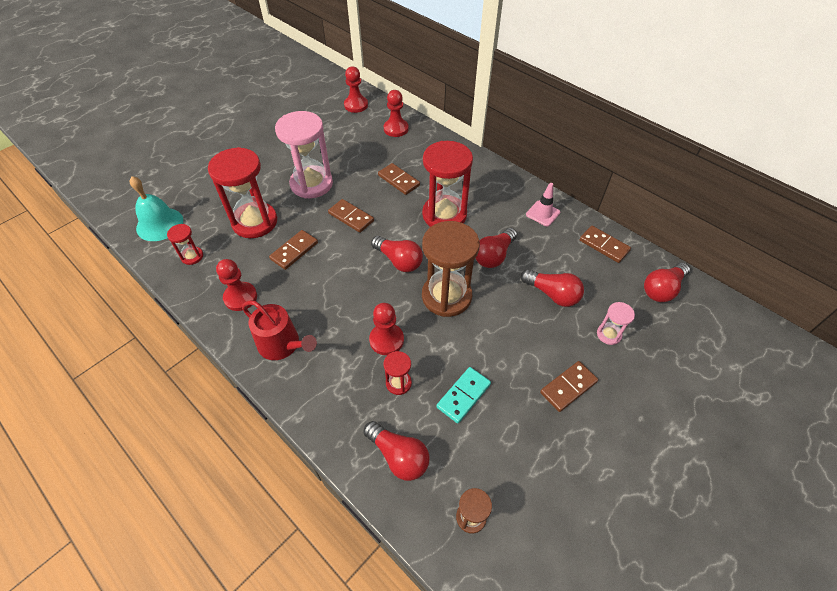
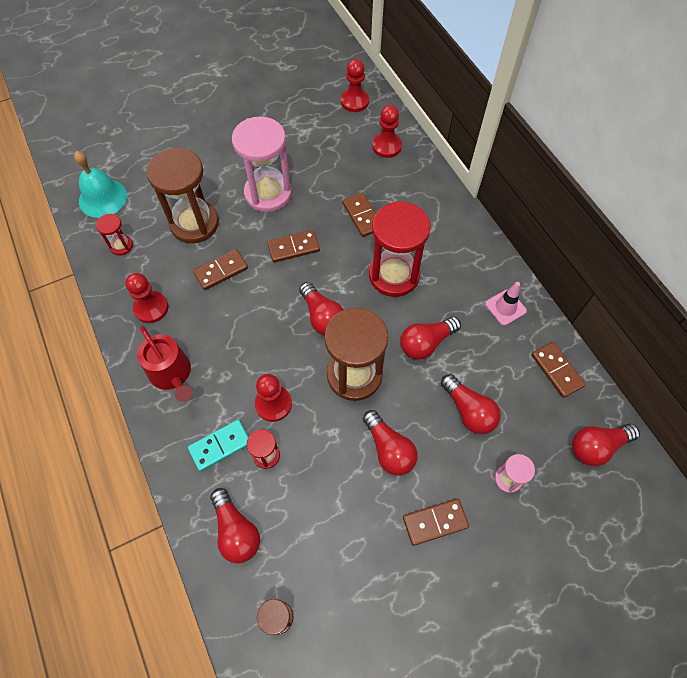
camera: 20 degrees right, 10 degrees up
red hourglass [208,147,277,238] -> brown hourglass [147,148,219,243]
brown domino [328,199,374,233] -> brown domino turned 75 degrees counterclockwise [267,230,320,263]
turquoise domino [436,367,491,423] -> turquoise domino moved to [188,420,248,472]
none -> red light bulb [363,410,418,476]

